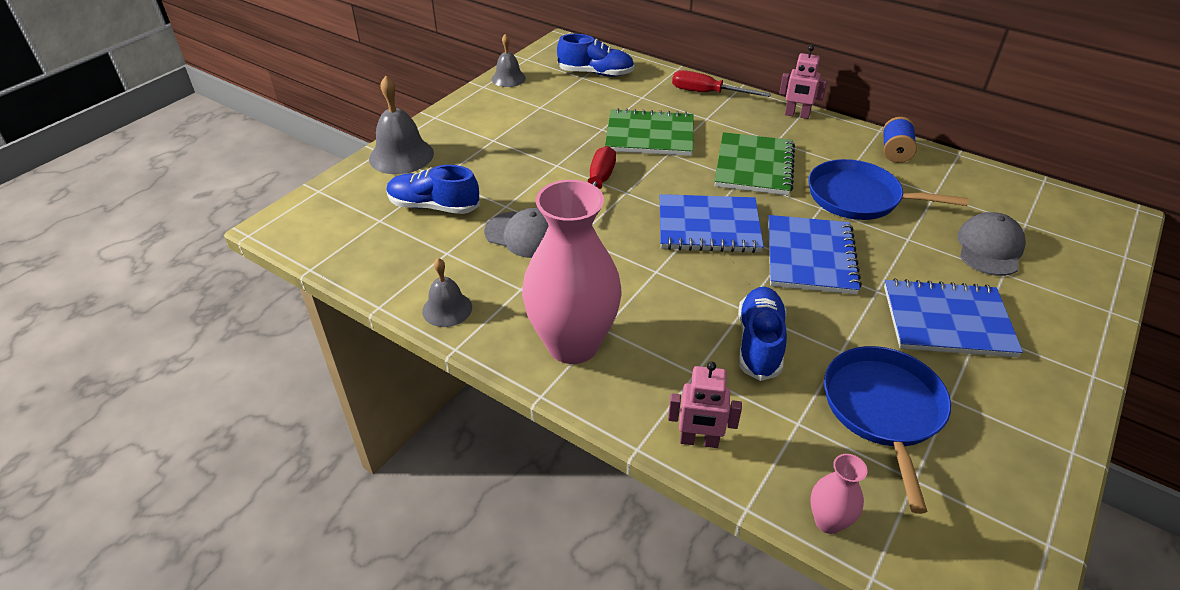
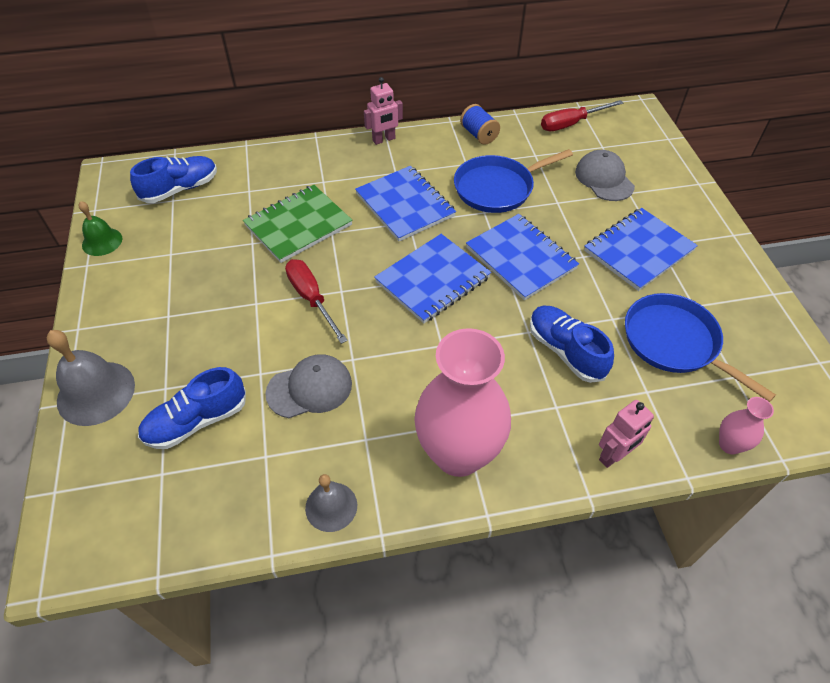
camera: 45 degrees left, 10 degrees up
grey bell [492,34,526,87] -> green bell [79,201,122,256]
red screwdriver [672,70,771,97] -> red screwdriver moved to [541,100,623,131]
green notebook [715,132,795,195] -> blue notebook [355,166,456,242]

